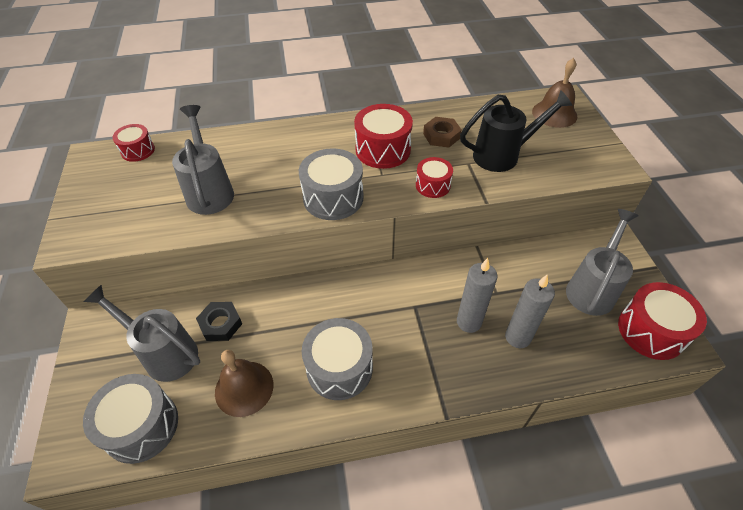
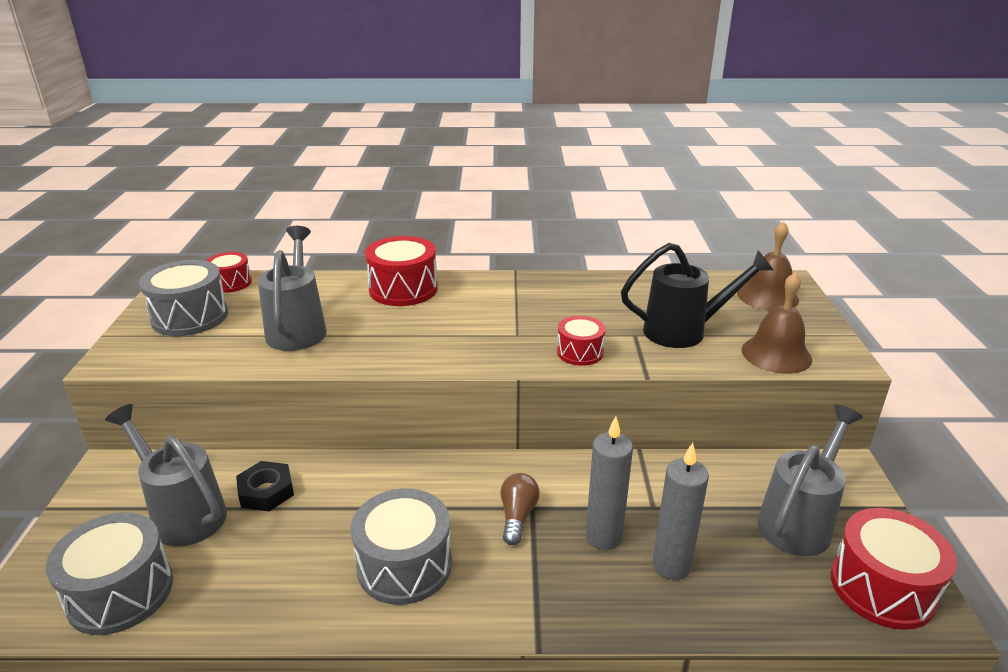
camera: 10 degrees right, 20 degrees down
brown bell [215,350,274,417] -> brown bell moved to [742,272,812,374]
grey drum [299,148,364,220] -> grey drum moved to [139,260,228,336]
red drum [354,104,413,169] -> red drum moved to [365,236,438,306]
brown nut [423,117,462,148] -> none
none -> brown light bulb [500,473,540,545]

